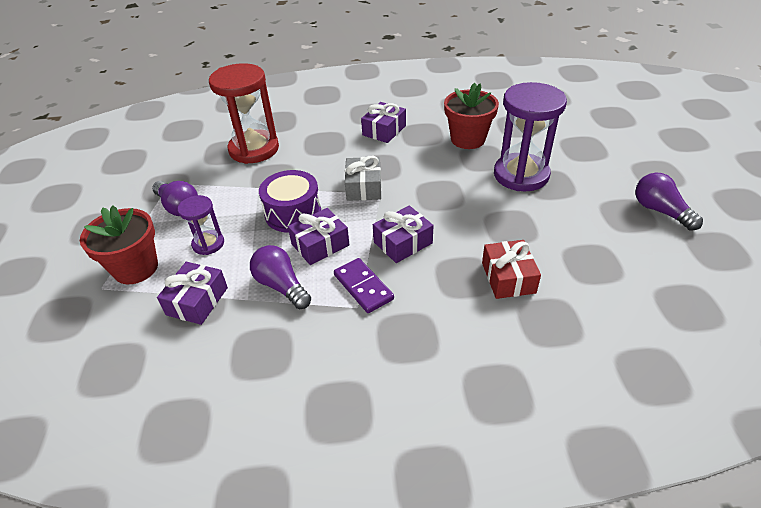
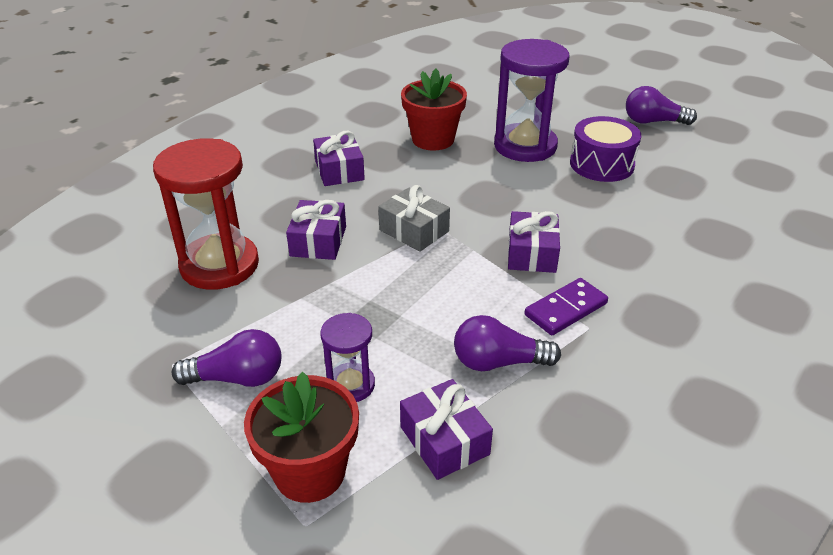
camera: 50 degrees left, 5 degrees down
purple drum [259,170,321,233] -> purple drum moved to [570,116,641,182]
purple gift [288,208,349,265] -> purple gift moved to [286,200,346,260]
purple domino [334,258,394,313] -> purple domino turned 45 degrees counterclockwise [525,278,608,335]
red gift [482,240,541,299] -> none

